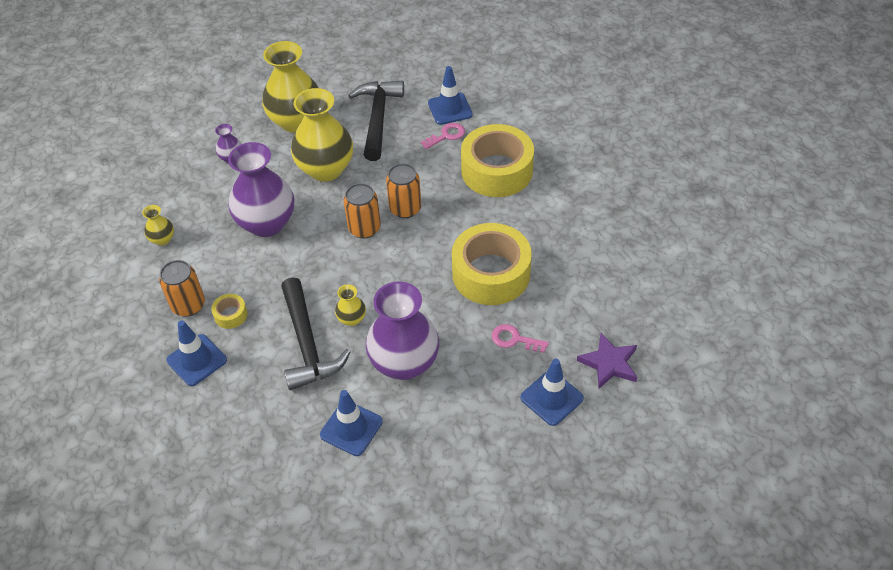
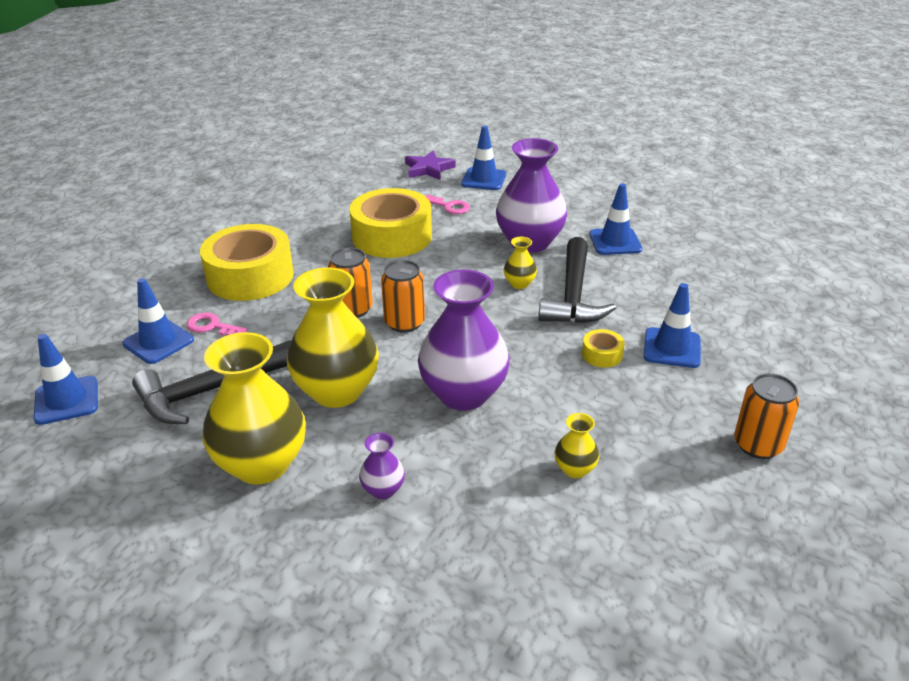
camera: 125 degrees left, 15 degrees down
orange can [159,260,205,317] -> orange can moved to [734,373,799,459]
black hammer [281,277,351,390] -> black hammer turned 150 degrees clockwise [538,237,616,324]
pink key [492,324,549,353] -> pink key turned 45 degrees counterclockwise [425,195,470,214]
none -> blue traffic cone [33,334,98,425]

